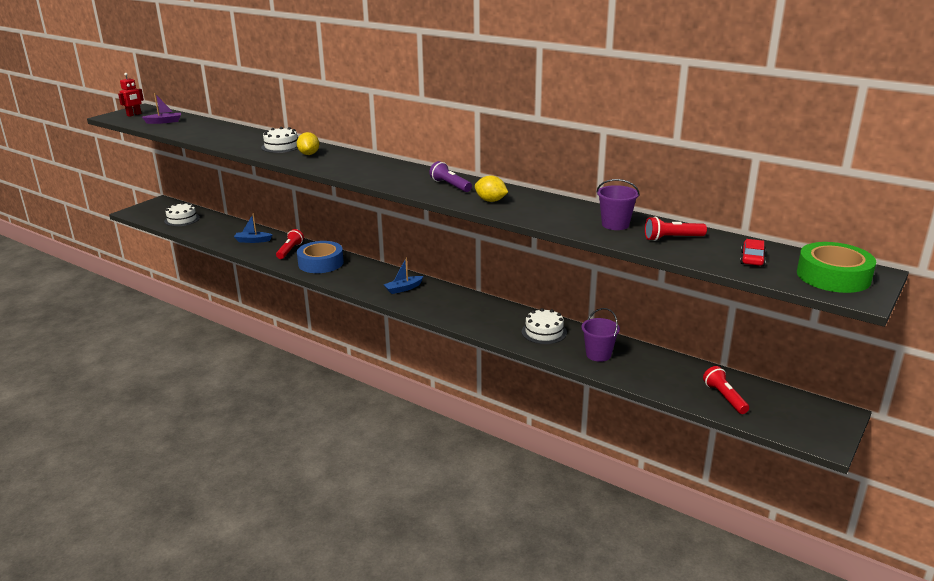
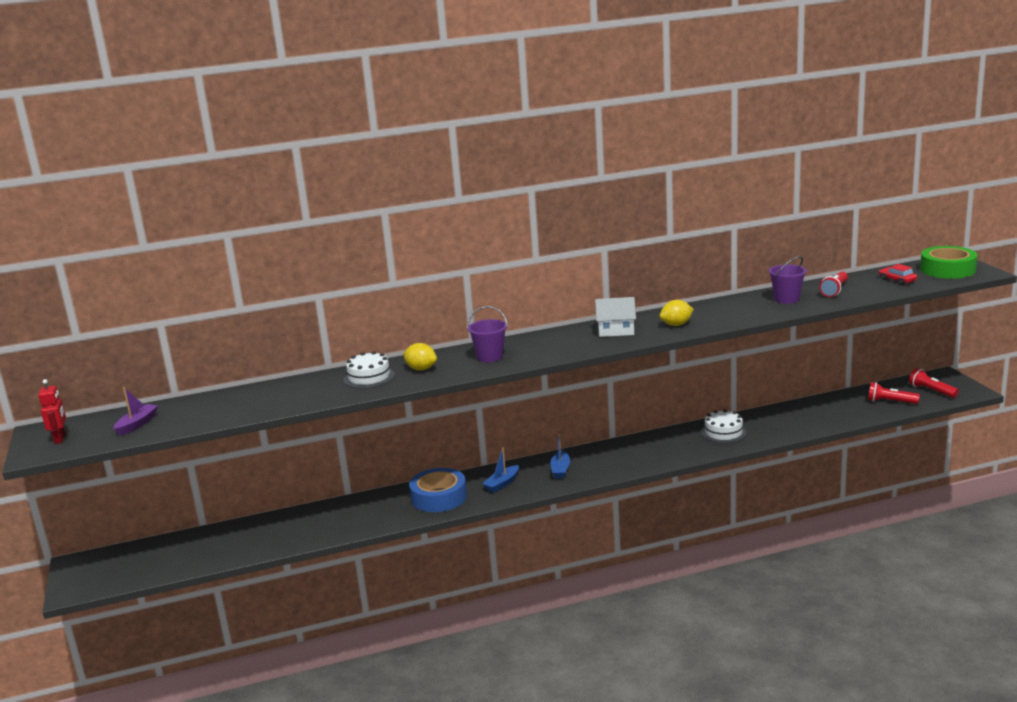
camera: 50 degrees left, 5 degrees down
white cake [164,202,200,226] -> none
blue boat [234,214,272,243] -> blue boat moved to [482,448,519,492]
red flashlight [276,229,304,259] -> red flashlight moved to [909,368,959,398]
purple flashlight [429,161,472,192] -> white house [595,297,636,337]
purple bucket [581,308,620,362] -> purple bucket moved to [467,306,508,362]

